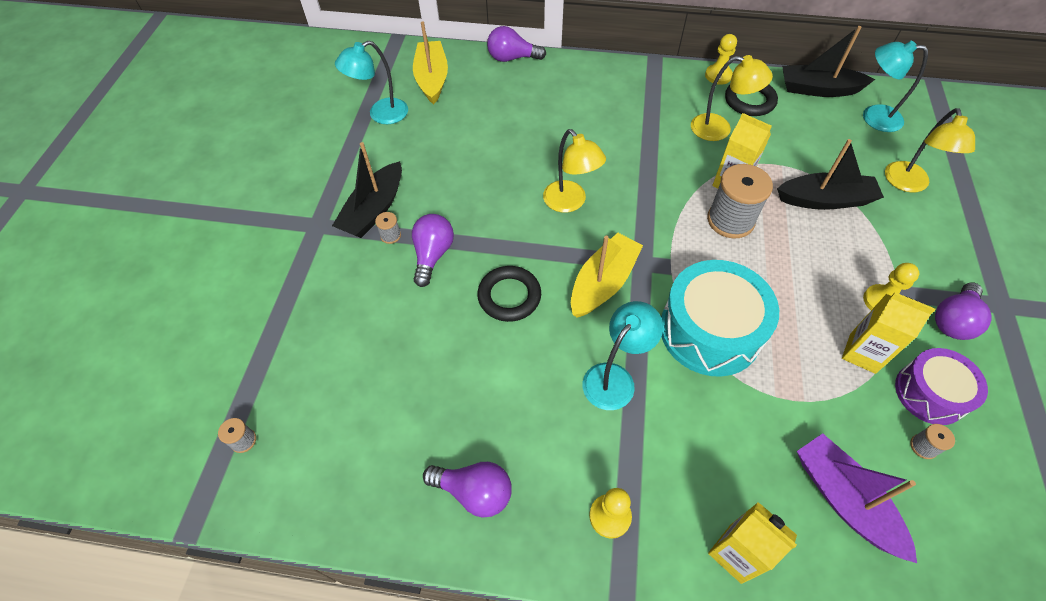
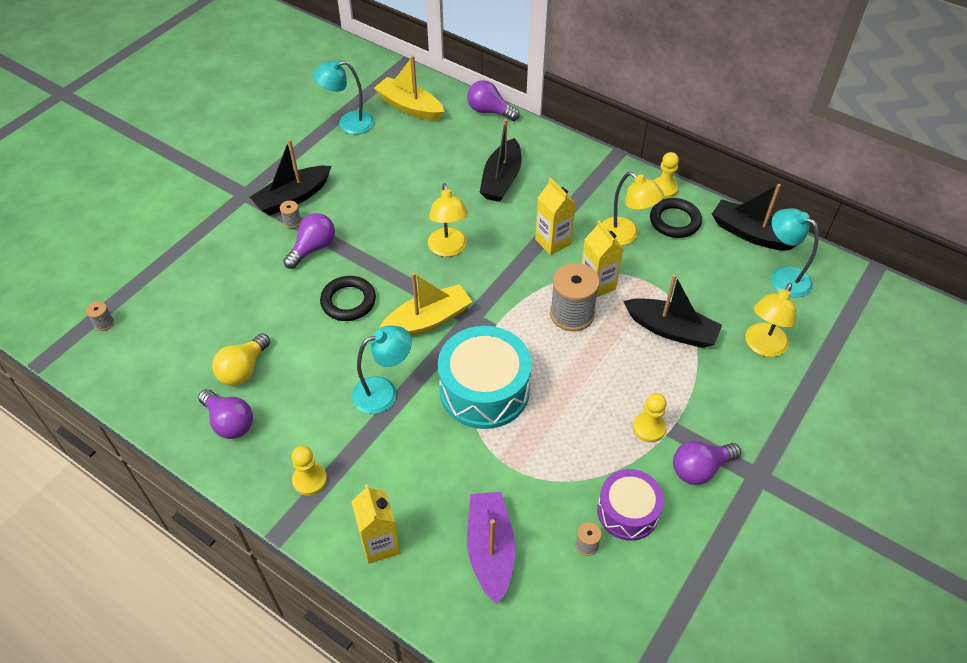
camera: 25 degrees right, 5 degrees down
yellow boat [413,21,448,105] -> yellow boat turned 75 degrees counterclockwise [374,56,445,121]
yellow carton [842,292,935,374] -> yellow carton moved to [535,178,576,255]
none -> yellow light bulb [212,333,270,386]
none -> black boat [480,119,522,202]

